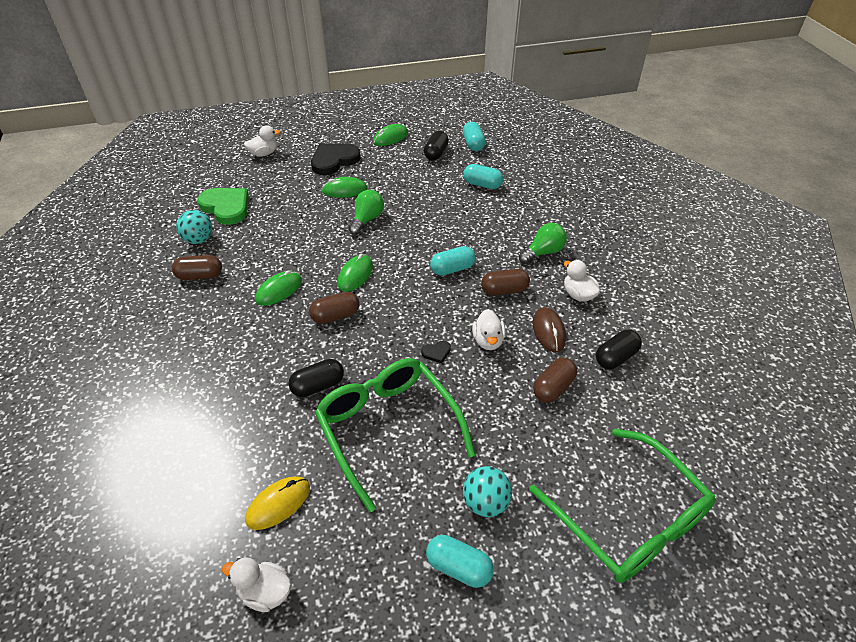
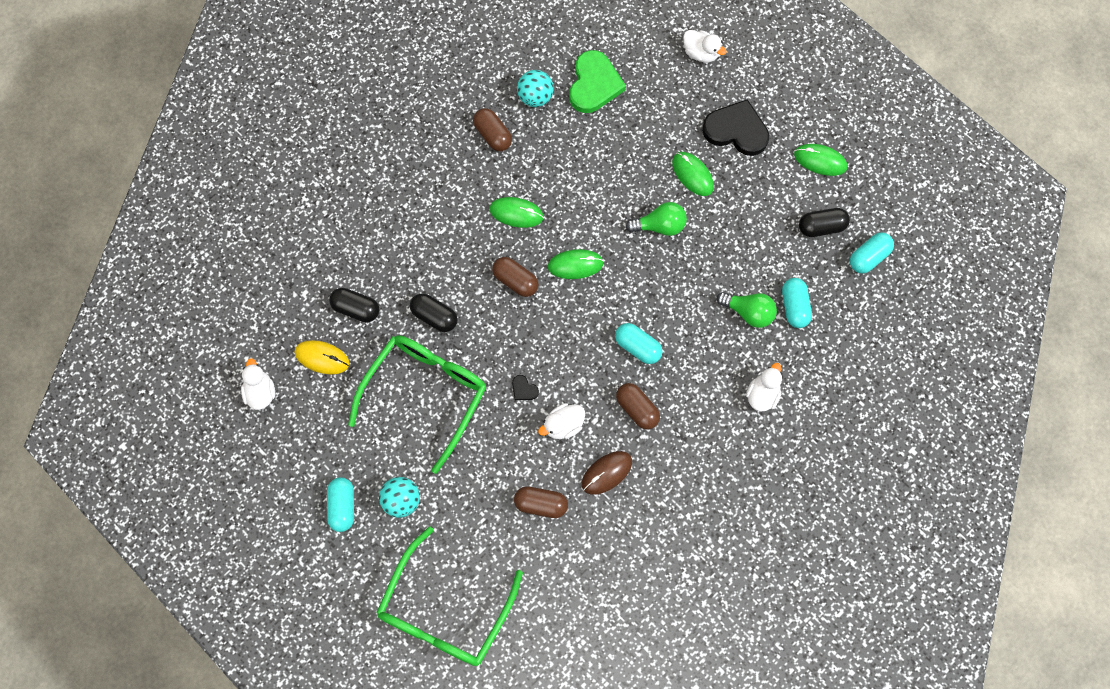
camera: 60 degrees right, 25 degrees up
green light bulb [519,223,567,264] -> green light bulb moved to [717,292,777,328]
white duck [564,260,600,302] -> white duck moved to [746,363,782,412]
black capsule [596,330,642,369] -> black capsule moved to [329,288,379,322]

